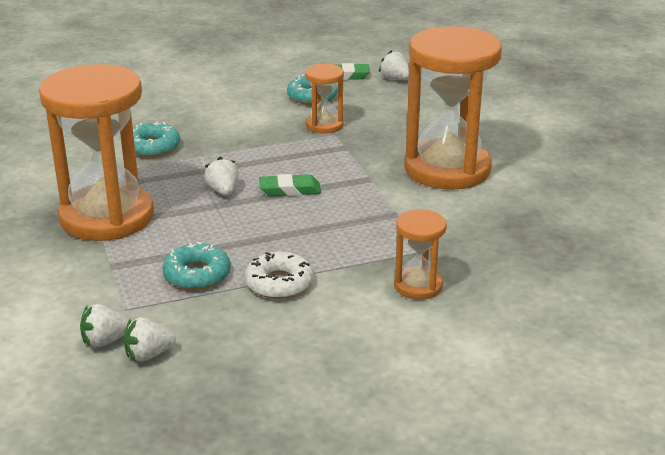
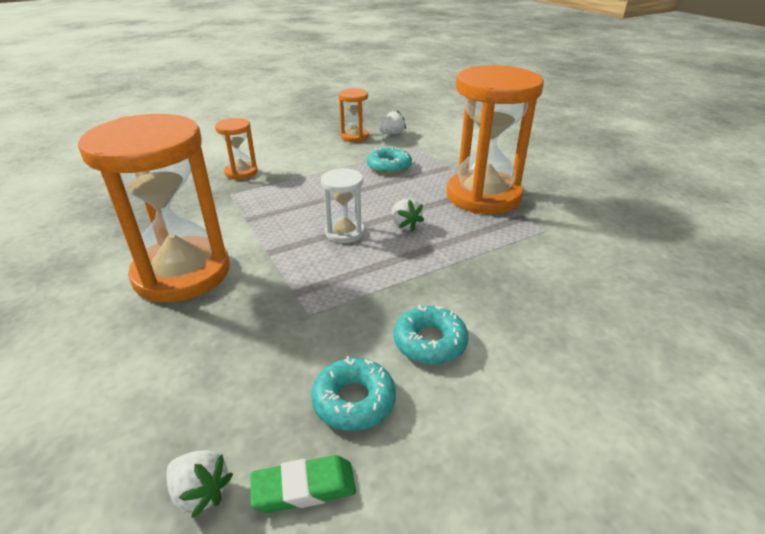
camera: 170 degrees right, 5 degrees up
white strawberry [80,304,129,347] -> none
turquoise donut [133,121,180,157] -> turquoise donut moved to [394,305,468,365]
white donut [245,252,314,299] -> none
green eraser [259,174,321,196] -> white hourglass [321,168,365,243]
orange hourglass [305,64,344,133] -> orange hourglass moved to [339,88,369,142]

